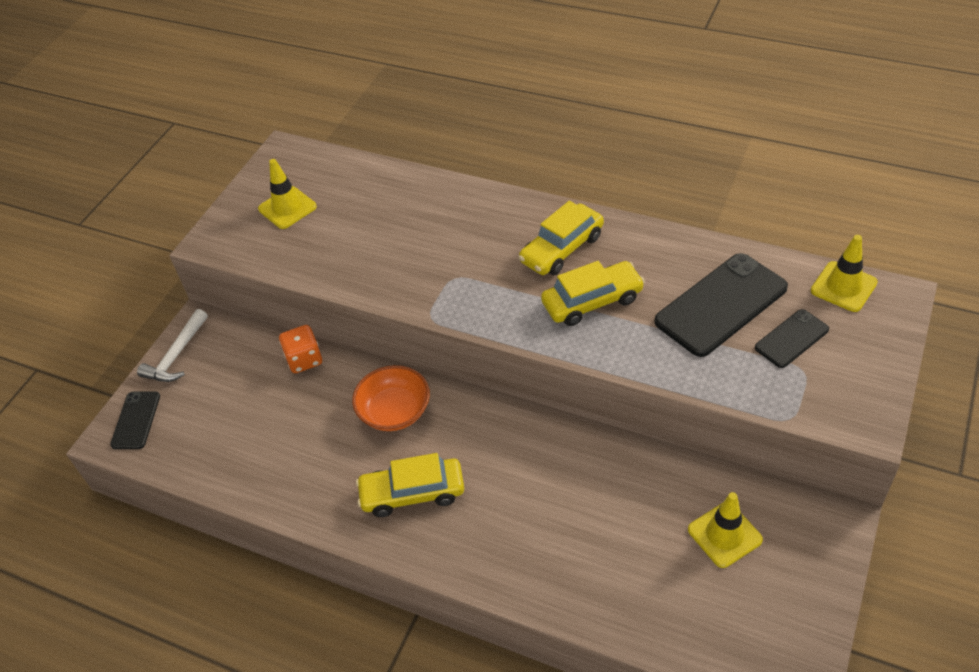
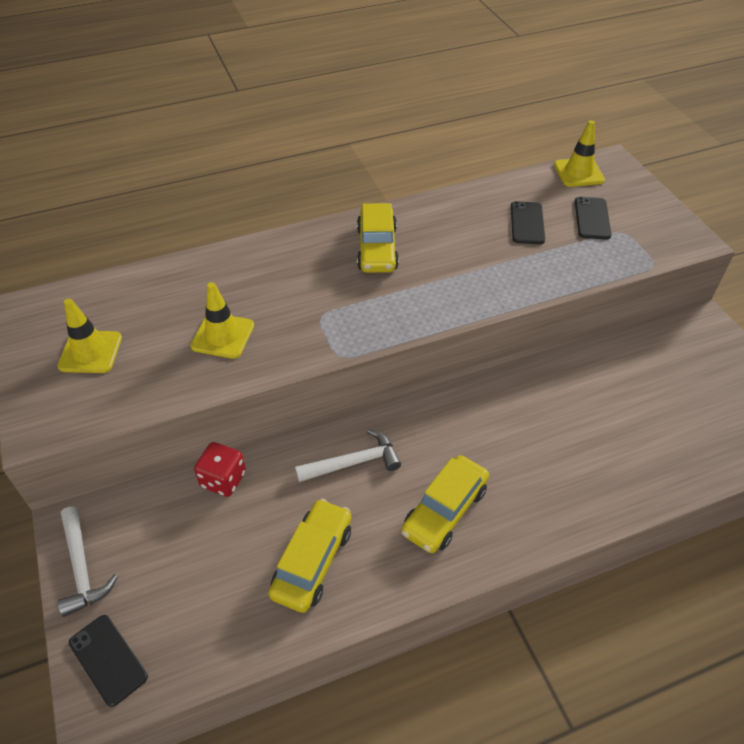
camera: 50 degrees left, 0 degrees up
orange dice [279,325,322,373] -> red dice [194,442,246,497]
orange bowl [352,365,430,431] -> white hammer [295,429,401,482]
yellow car [541,261,645,326] -> yellow car moved to [268,499,351,613]
black phone [655,253,788,357] -> black phone [511,201,545,244], size x0.54
yellow traffic cone [688,492,763,568] -> yellow traffic cone moved to [190,282,254,359]

